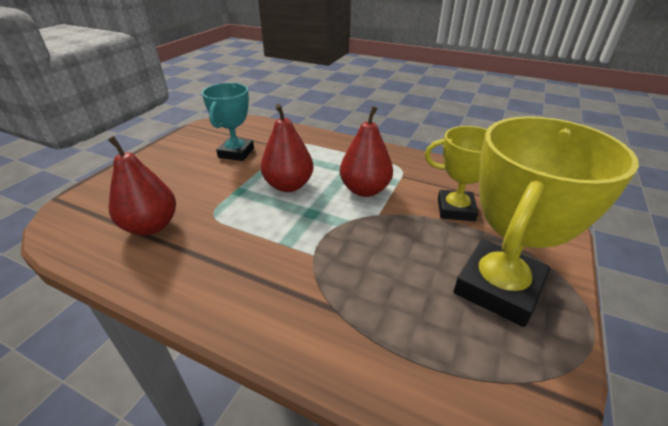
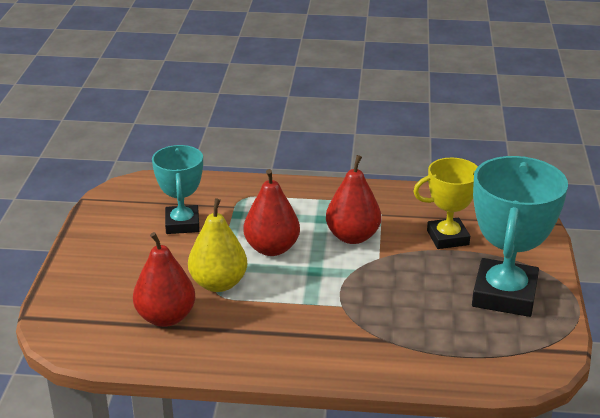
camera: 20 degrees left, 5 degrees down
yellow trophy [454,116,639,327] -> turquoise trophy [472,156,568,317]
none -> yellow pear [188,199,247,292]

